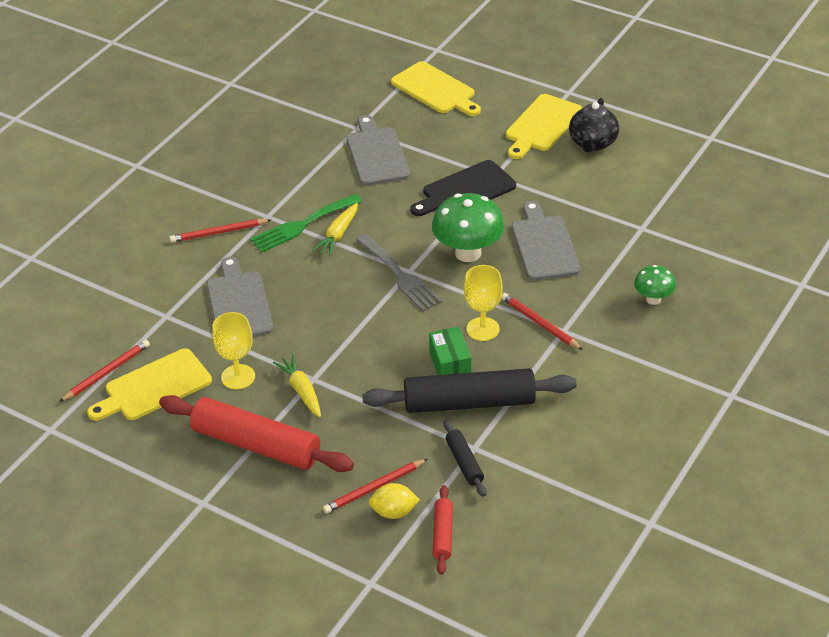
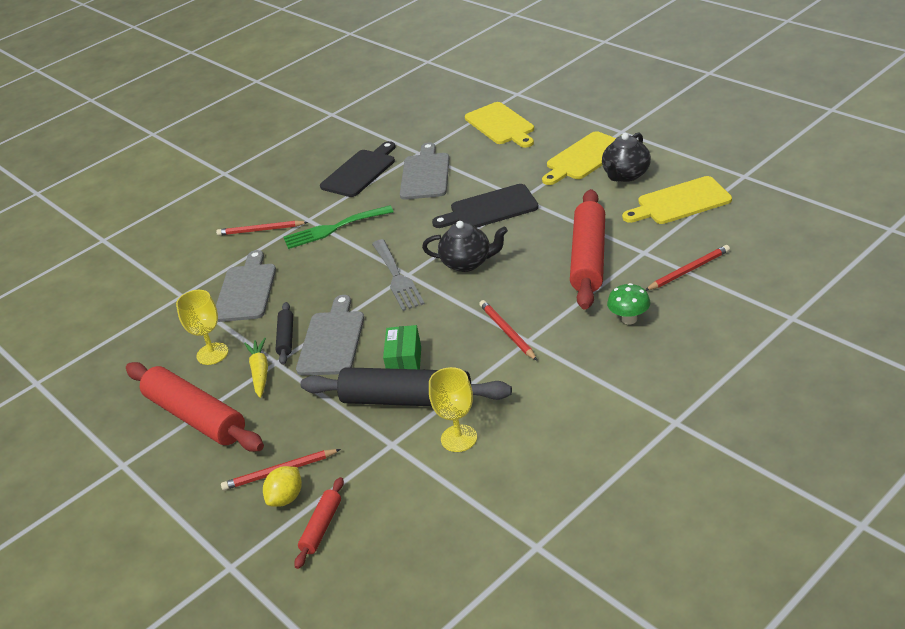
camera: 20 degrees right, 5 degrees down
red pencil [59,340,150,402] -> red pencil moved to [645,245,730,291]
yellow cutting board [87,349,212,421] -> yellow cutting board moved to [622,176,732,224]
yellow carrot [312,203,358,256] -> none
yellow lemon [369,483,420,519] -> yellow lemon turned 75 degrees counterclockwise [263,466,302,507]
green mushroom [432,193,505,262] -> black teapot [422,221,508,272]
black rolling pin [443,419,487,497] -> black rolling pin moved to [275,302,293,365]
yellow goblet [464,265,503,341] -> yellow goblet moved to [429,367,477,452]
grey cutting board [512,201,581,280] -> grey cutting board moved to [296,295,364,375]
none -> black cutting board [320,141,395,197]
none -> red rolling pin [570,189,605,310]

